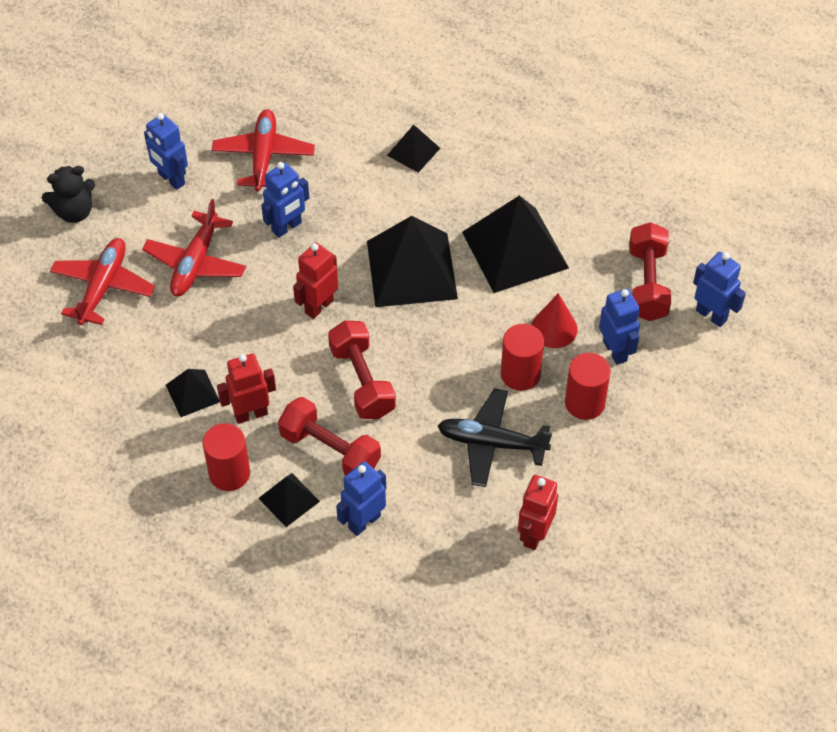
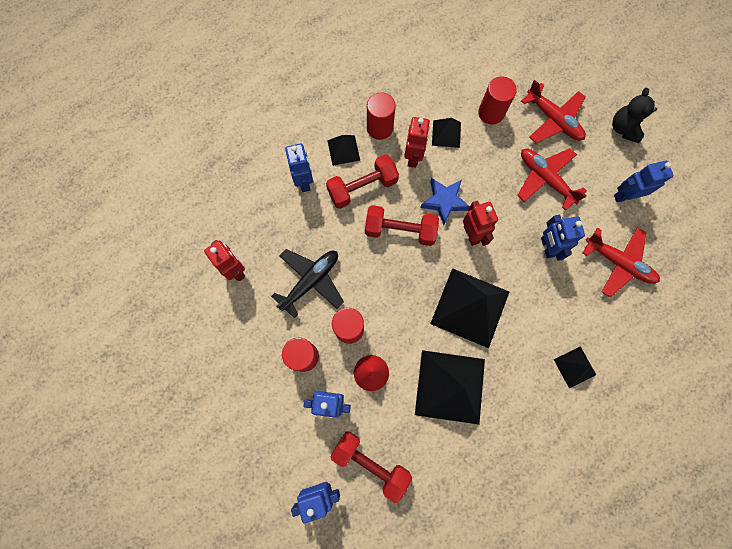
camera: 120 degrees right, 20 degrees up
none -> blue star [420,178,470,225]
none -> red cylinder [478,76,517,124]

